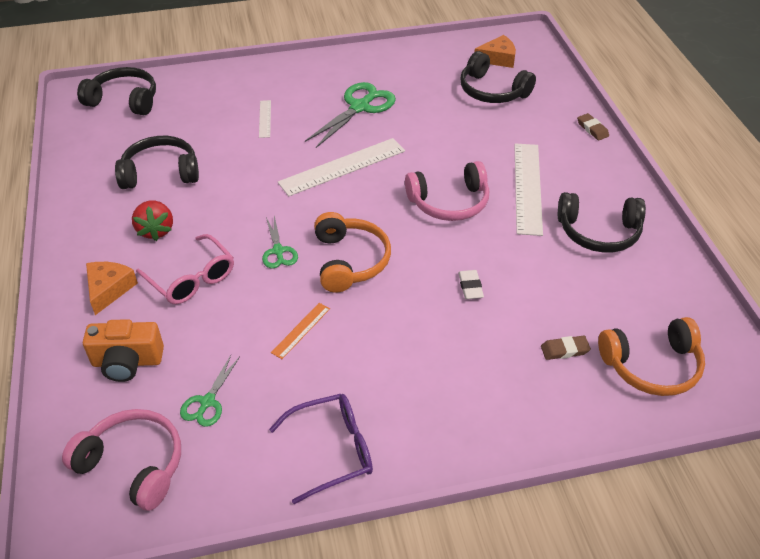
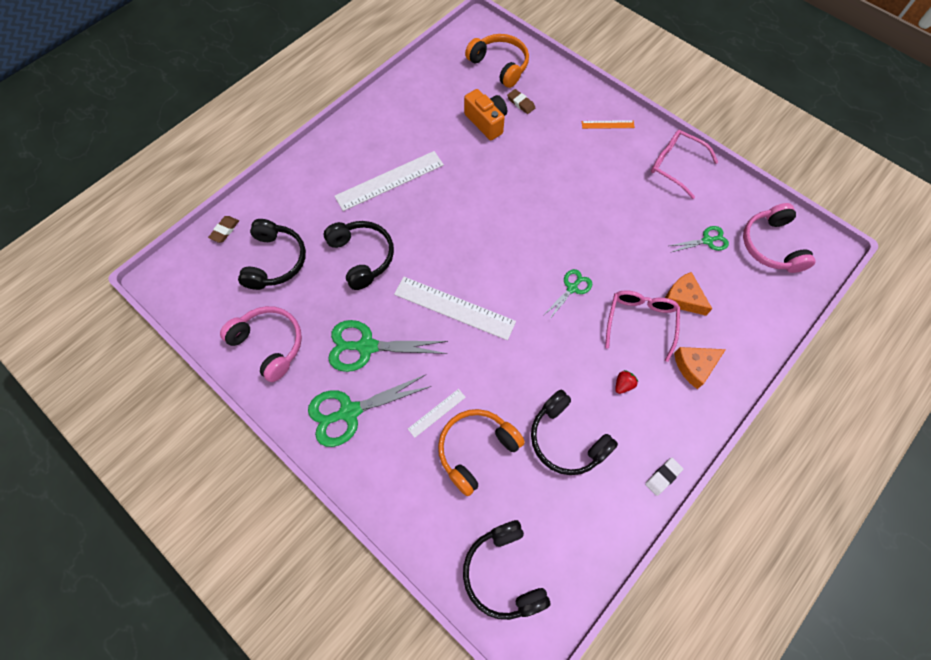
camera: 125 degrees left, 20 degrees up
orange camera [83,319,164,382] -> orange camera moved to [464,89,507,140]
red strawberry [132,200,173,241] -> red strawberry [615,370,638,394], size x0.58
purple glasses [269,394,373,504] -> pink glasses [651,130,718,199]
orange ruler [271,303,330,359] -> orange ruler moved to [582,120,635,129]
orange headphones [314,212,391,292] -> orange headphones moved to [438,409,525,496]
pink headphones [405,161,489,221] -> pink headphones moved to [220,306,302,382]
white eraser [458,270,484,299] -> white eraser moved to [645,458,683,496]
orange cheese [475,35,516,68] -> orange cheese moved to [665,272,712,316]
black headphones [558,192,646,253] -> black headphones moved to [324,221,394,290]
brown eraser [577,113,609,140] -> brown eraser moved to [208,216,239,243]
none -> green scissors [308,375,431,447]

